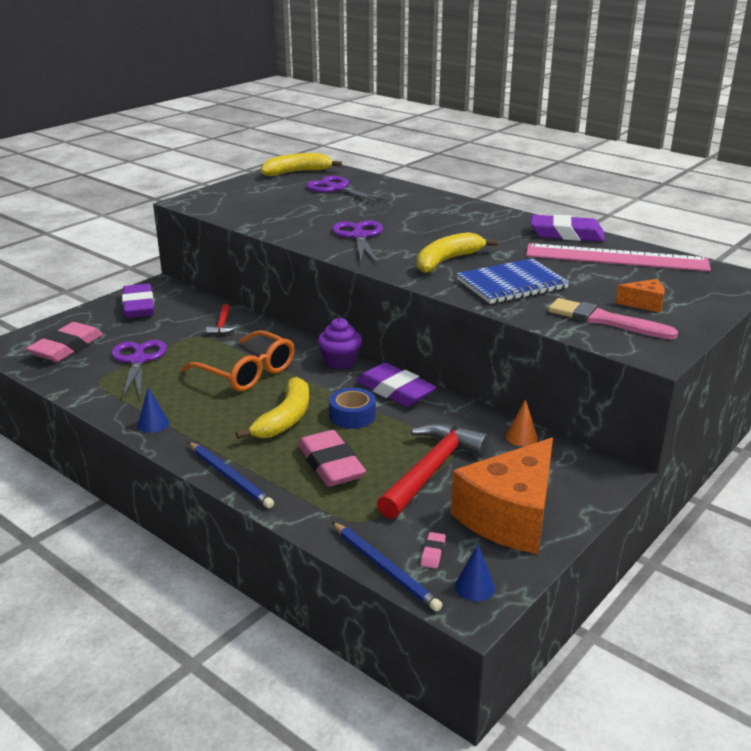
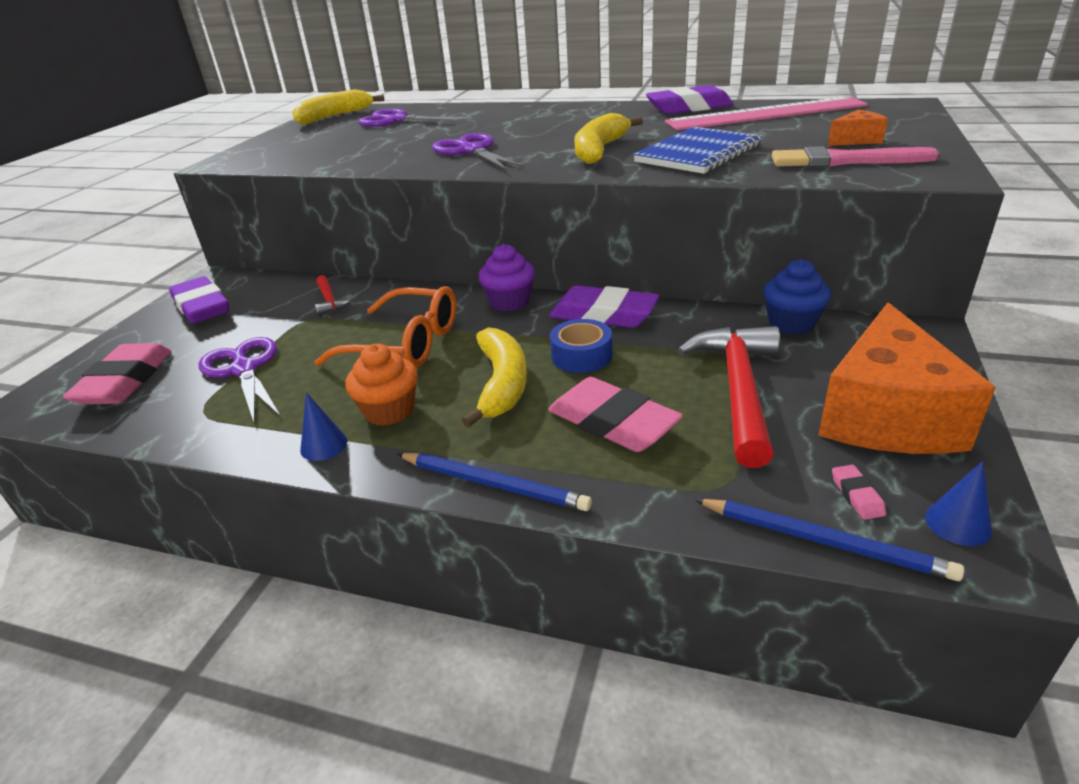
camera: 20 degrees left, 5 degrees up
orange cone [506,399,538,446] -> blue cupcake [763,259,831,335]
none -> orange cupcake [345,344,418,426]

